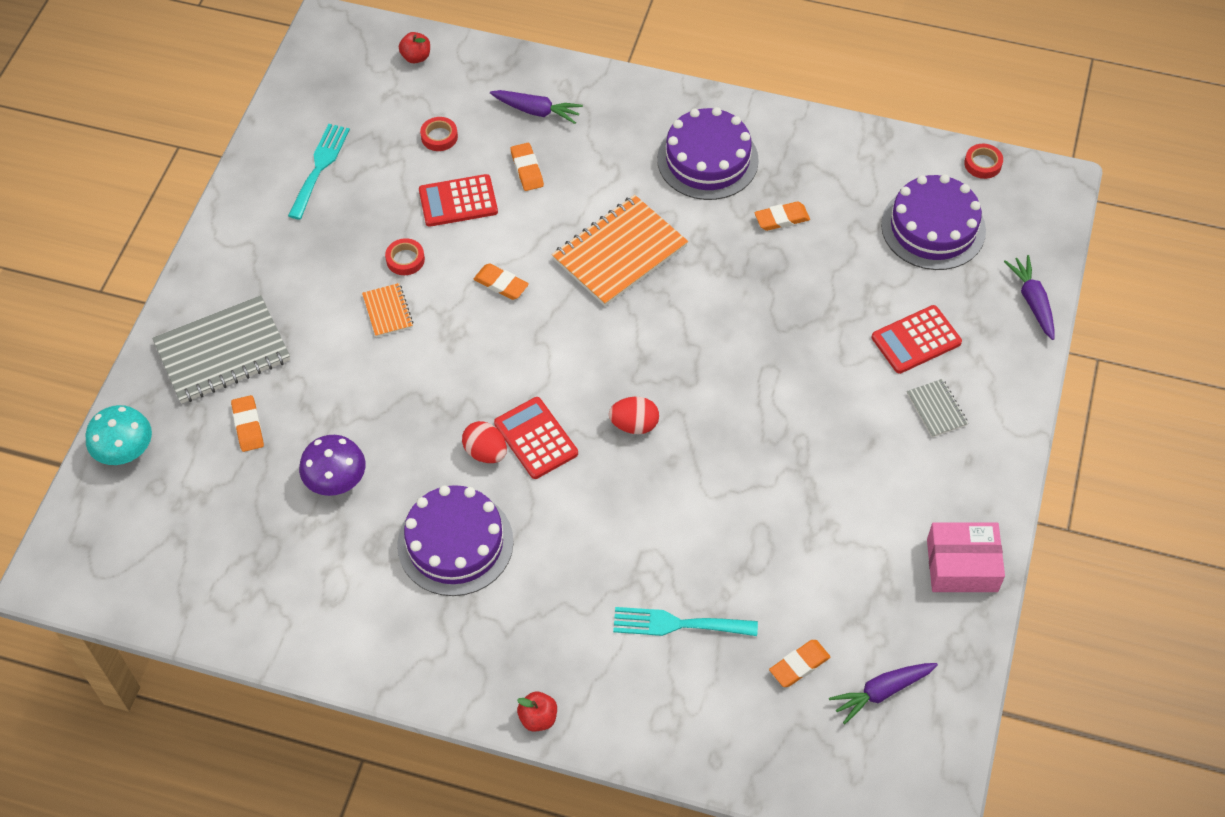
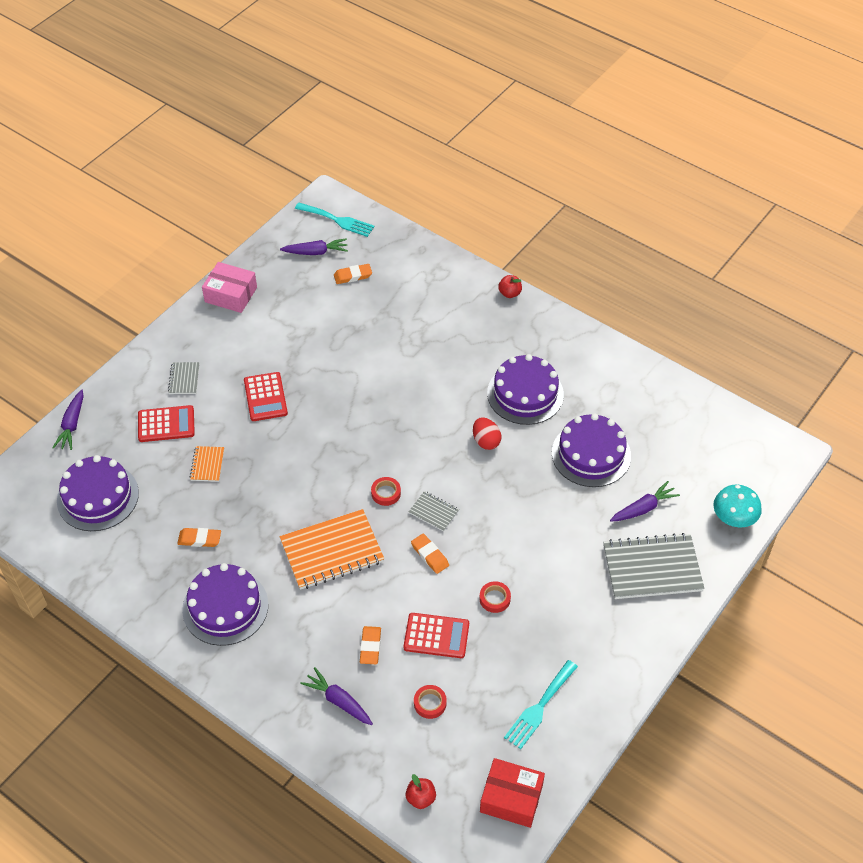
camera: 160 degrees left, 5 degrees down
orange eraser [231,395,264,452] -> purple carrot [610,481,680,521]
purple mushroom [299,435,365,496] -> purple cake [552,413,631,487]
orange notebook [362,283,413,337] -> orange notebook moved to [190,446,224,482]
red calculator [494,397,578,479] -> red calculator moved to [244,372,288,421]
red egg [609,397,659,434] -> none
turquoise fork [613,607,758,636] -> turquoise fork moved to [295,203,375,237]
red tape [964,144,1003,179] -> red tape moved to [371,477,401,506]
none -> grey notebook [409,491,459,532]
none -> red box [480,758,545,828]

